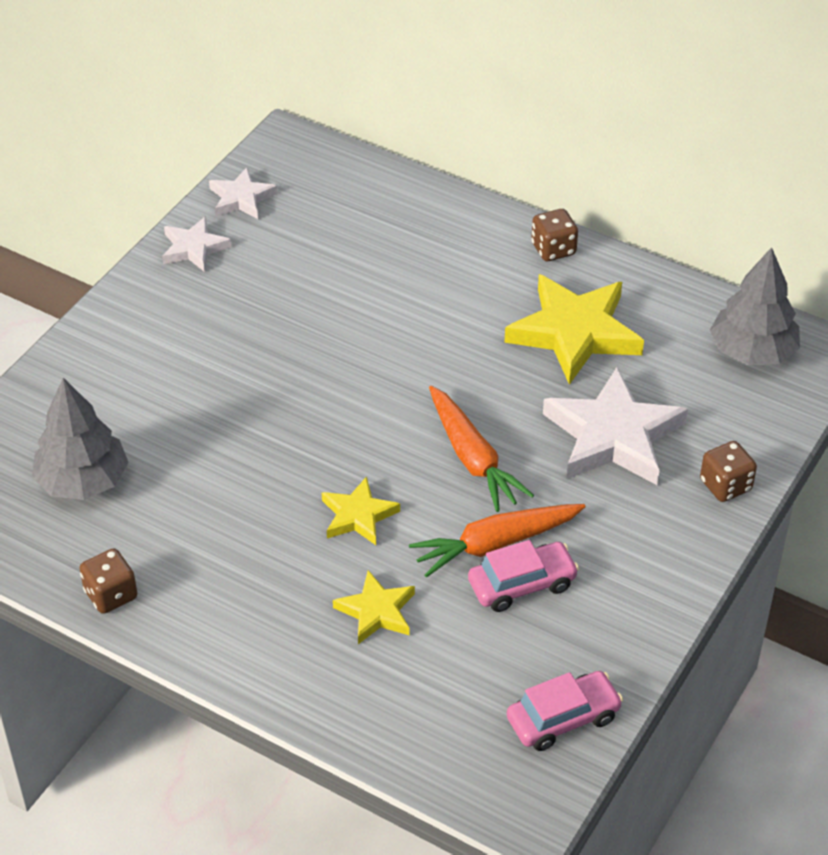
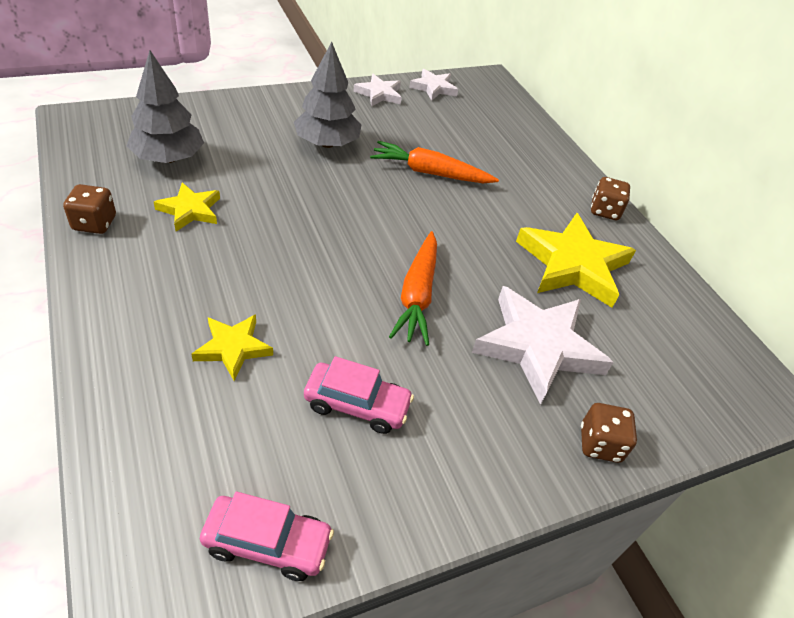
camera: 30 degrees right, 0 degrees up
yellow star [322,476,400,545] -> yellow star moved to [154,182,220,231]
orange carrot [409,504,586,578] -> orange carrot moved to [370,141,499,183]
grey tree [710,247,800,365] -> grey tree moved to [294,42,361,148]

